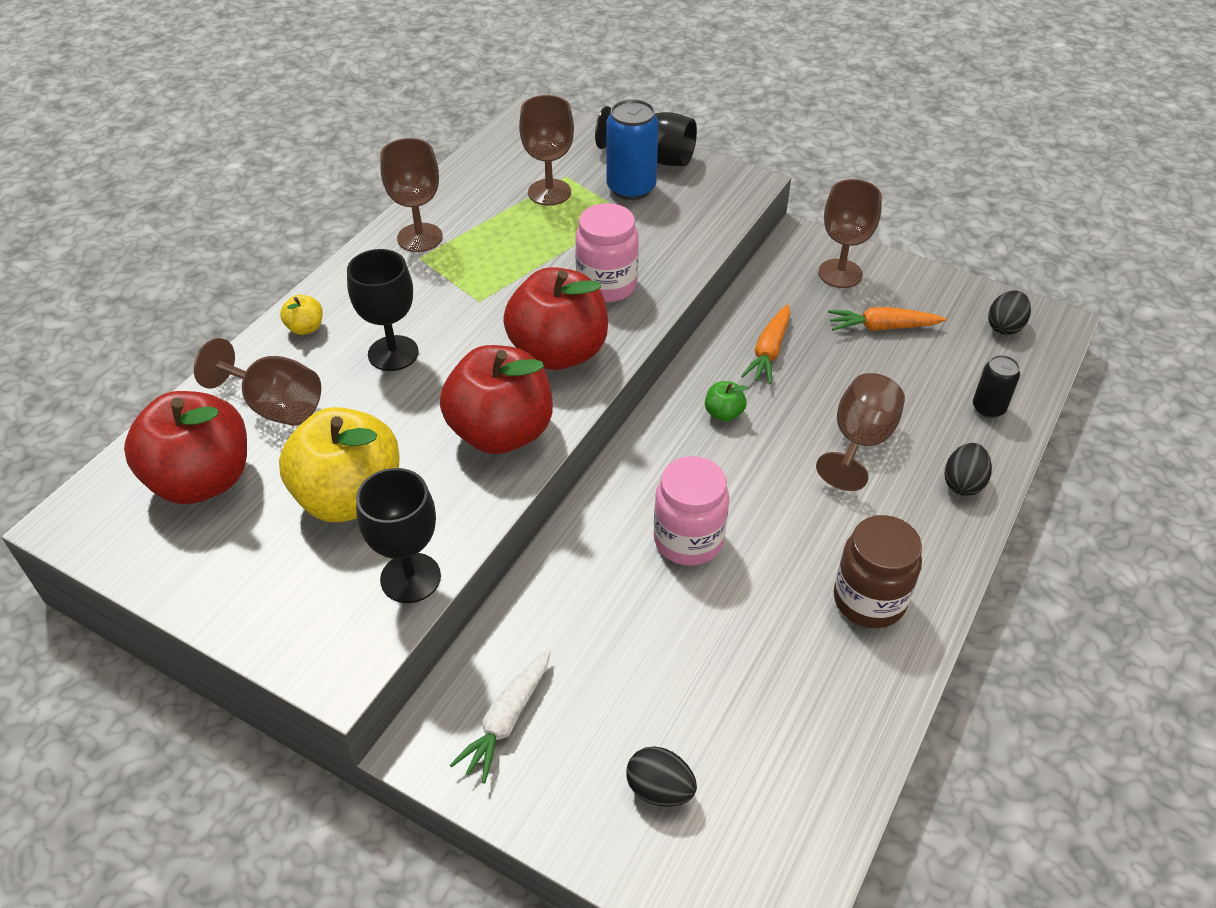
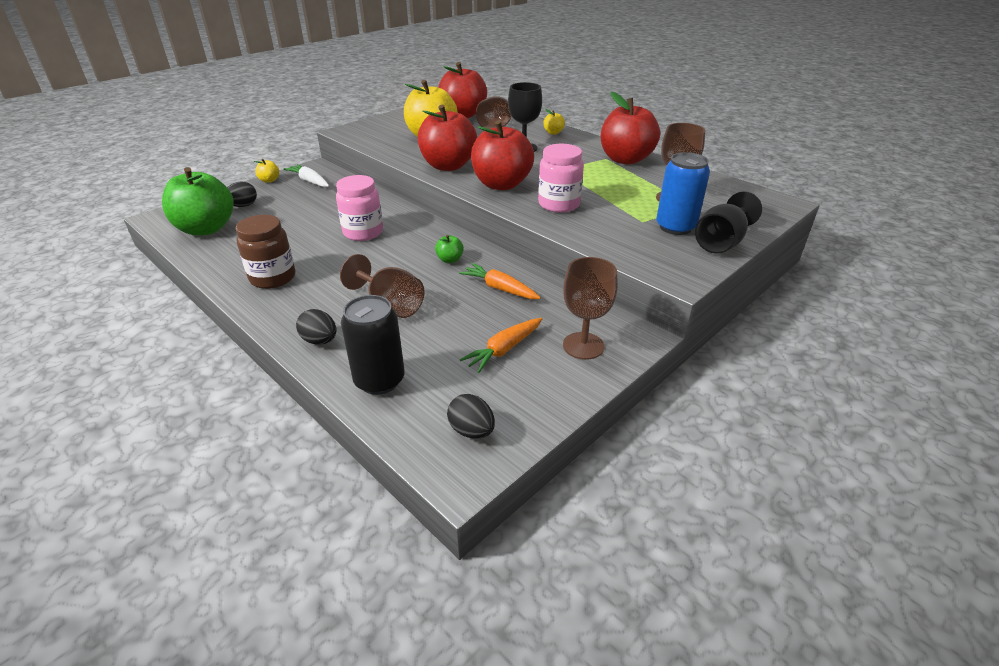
camera: 105 degrees right, 10 degrees down
black goblet [356,468,441,603] -> none
brown goblet [381,138,443,252] -> red apple [601,91,660,165]
orange carrot [828,307,946,331] -> orange carrot turned 150 degrees counterclockwise [460,318,542,373]
black can [973,355,1020,418] -> black can [341,295,405,395], size x1.67
none -> green apple [162,167,234,236]
none -> yellow apple [253,159,279,183]

